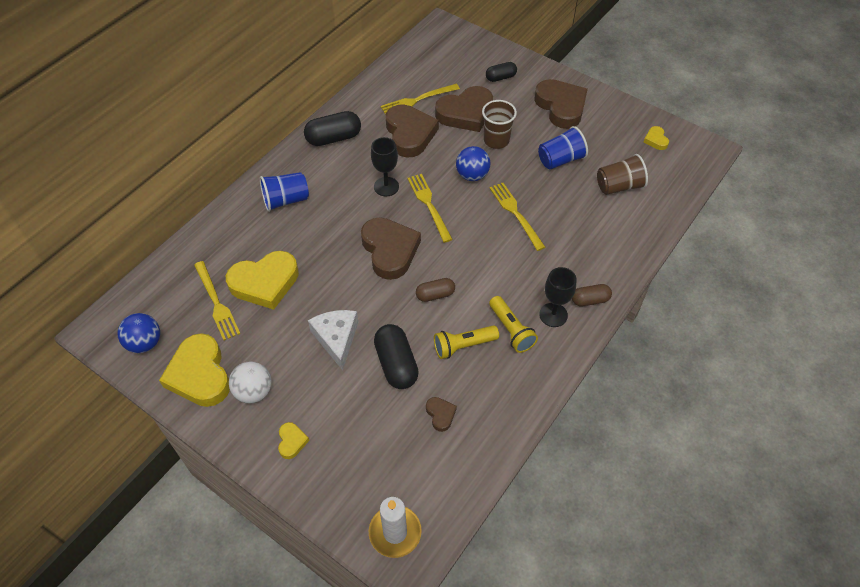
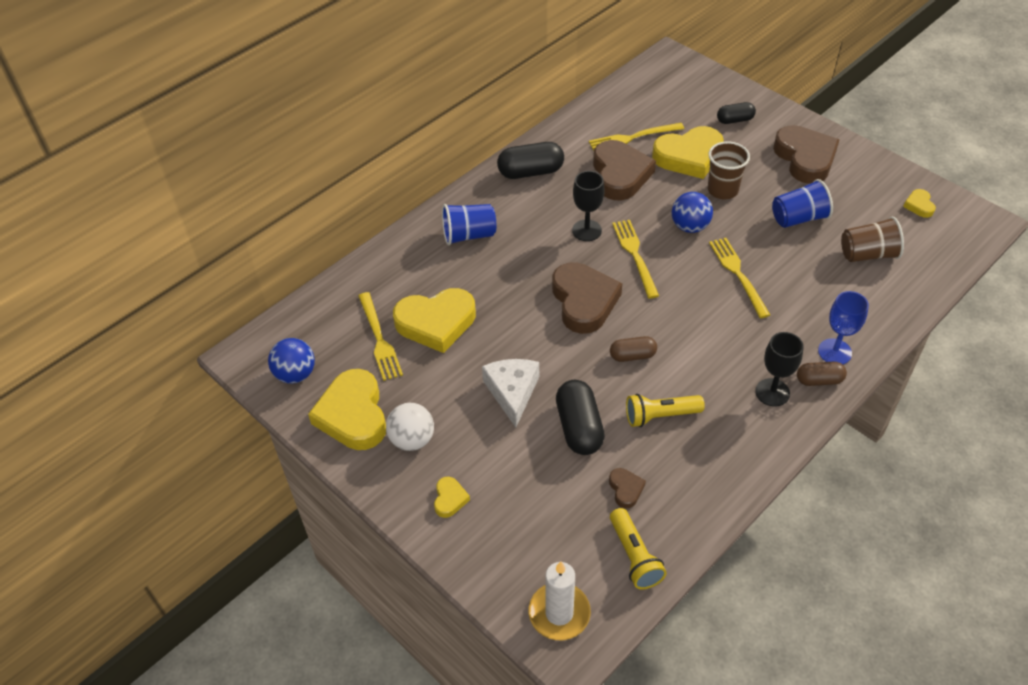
camera: 10 degrees right, 5 degrees down
brown heart [435,86,493,132] -> yellow heart [652,126,724,179]
yellow flashlight [489,296,538,353] -> yellow flashlight moved to [610,508,667,589]
none -> blue goblet [818,291,869,364]

